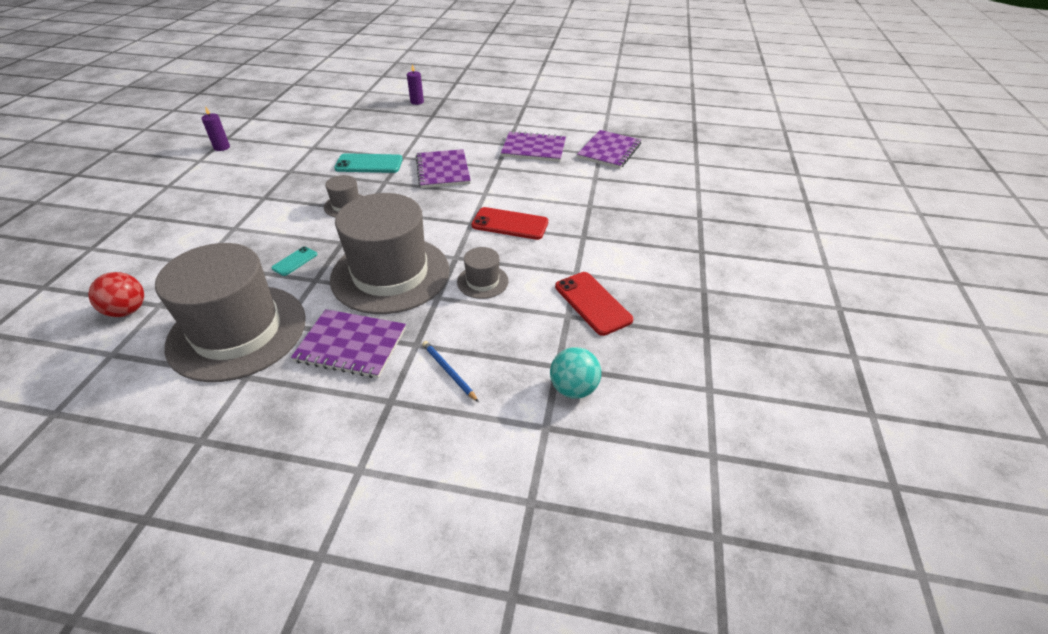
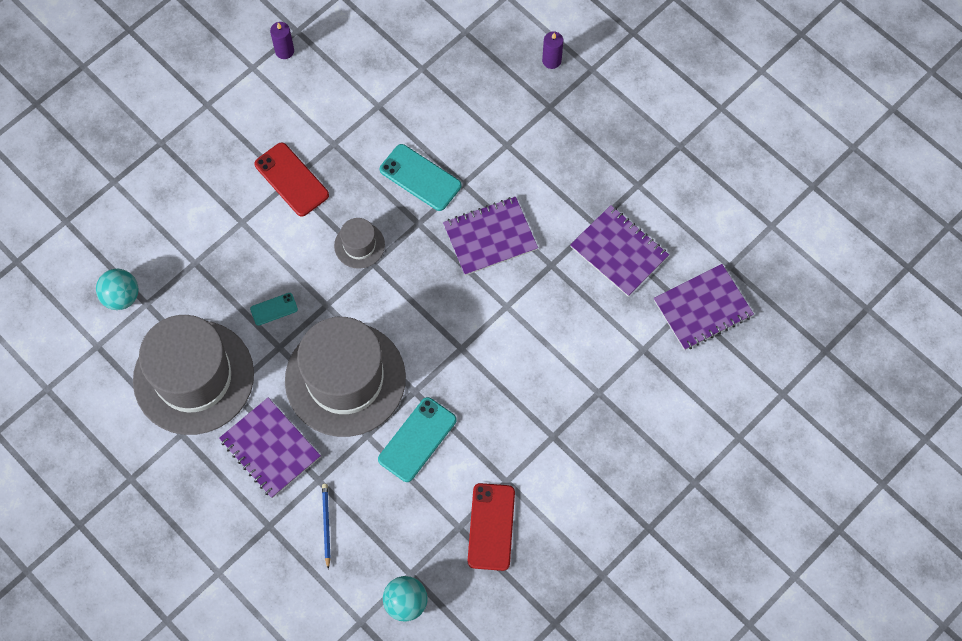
camera: 35 degrees right, 25 degrees up
red ball [88,272,144,317] -> turquoise ball [96,269,139,310]
purple notebook [416,149,471,188] -> purple notebook turned 45 degrees clockwise [443,197,538,276]
grey hat [457,247,509,299] -> turquoise phone [378,397,456,482]
red phone [471,207,548,240] -> red phone moved to [254,143,329,217]

